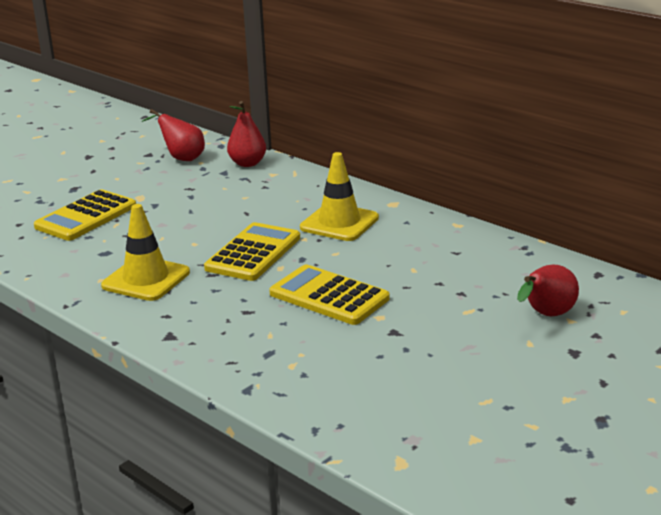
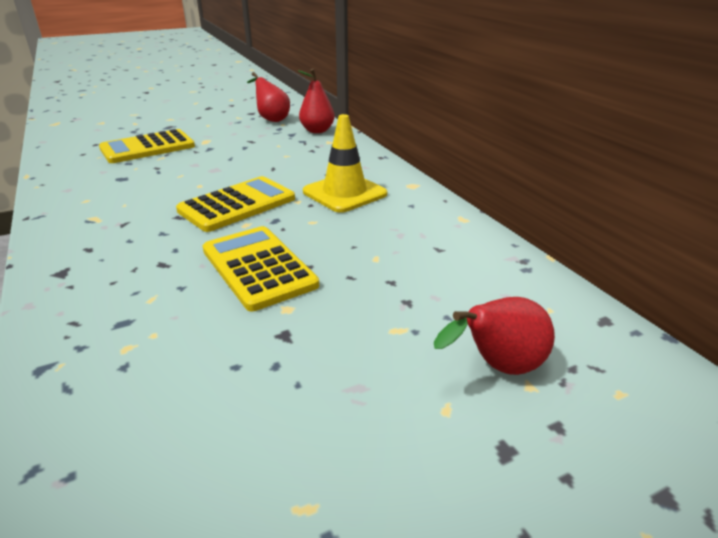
camera: 20 degrees right, 5 degrees up
yellow traffic cone [101,204,190,301] -> none

